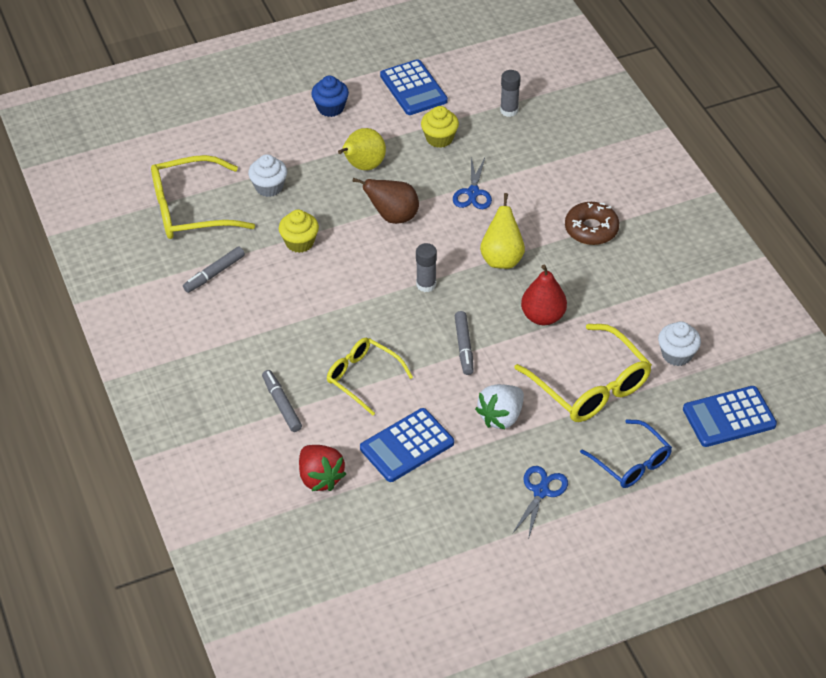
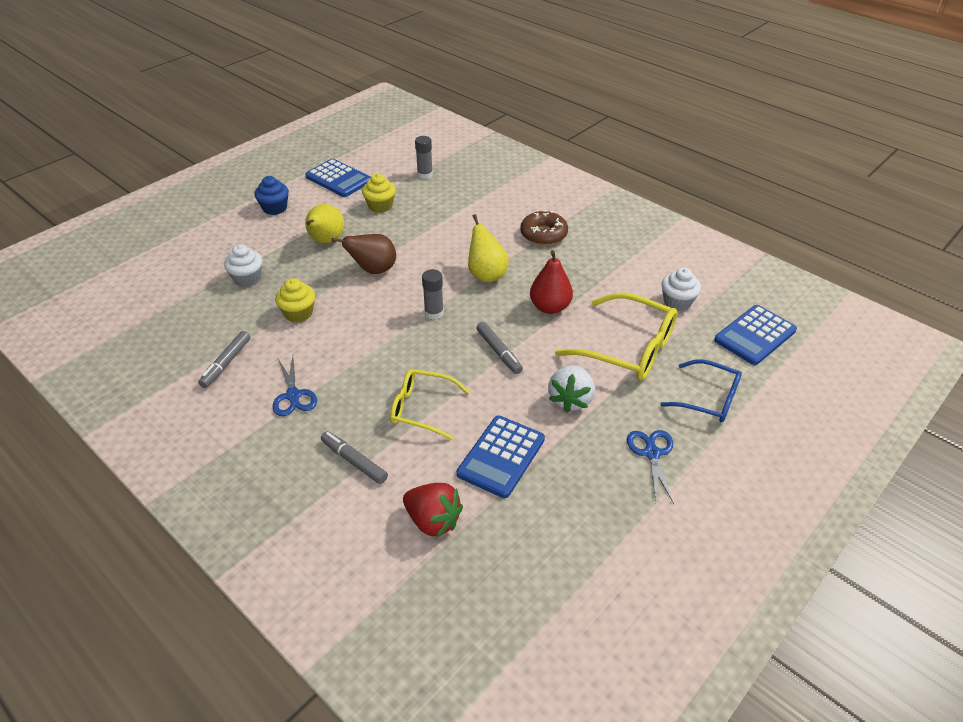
camera: 25 degrees left, 5 degrees down
yellow glasses [151,155,255,239] -> none
blue scissors [453,157,492,209] -> blue scissors moved to [273,356,317,416]

